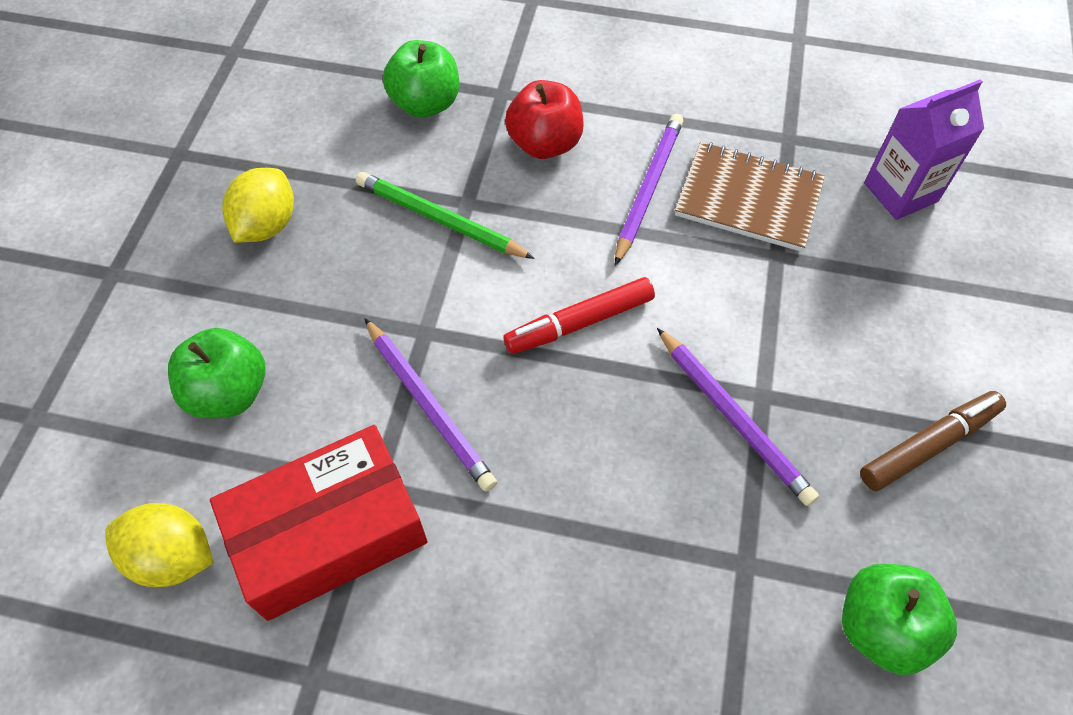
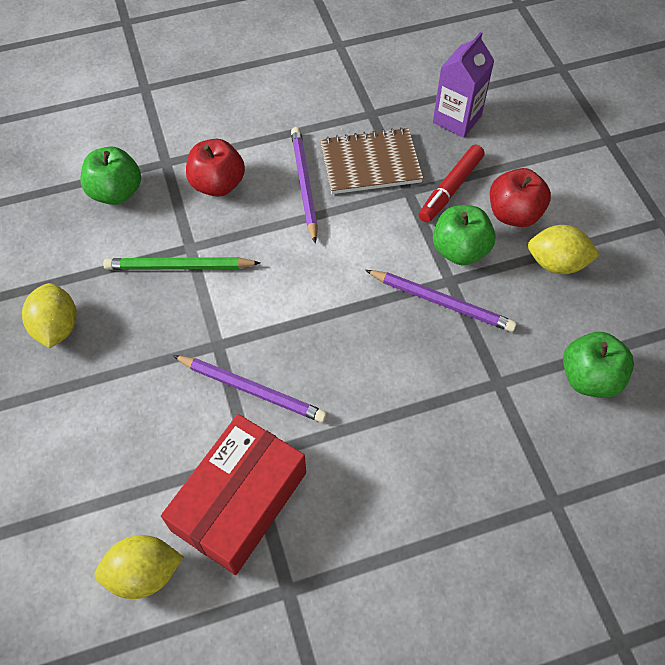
camera: 30 degrees left, 0 degrees up
green apple [168,328,266,418] -> green apple moved to [433,205,496,265]
red marker [503,277,655,354] -> red marker moved to [418,145,485,223]
brown marker [860,391,1006,491] -> yellow lemon [528,225,600,274]
none -> red apple [490,168,551,227]

